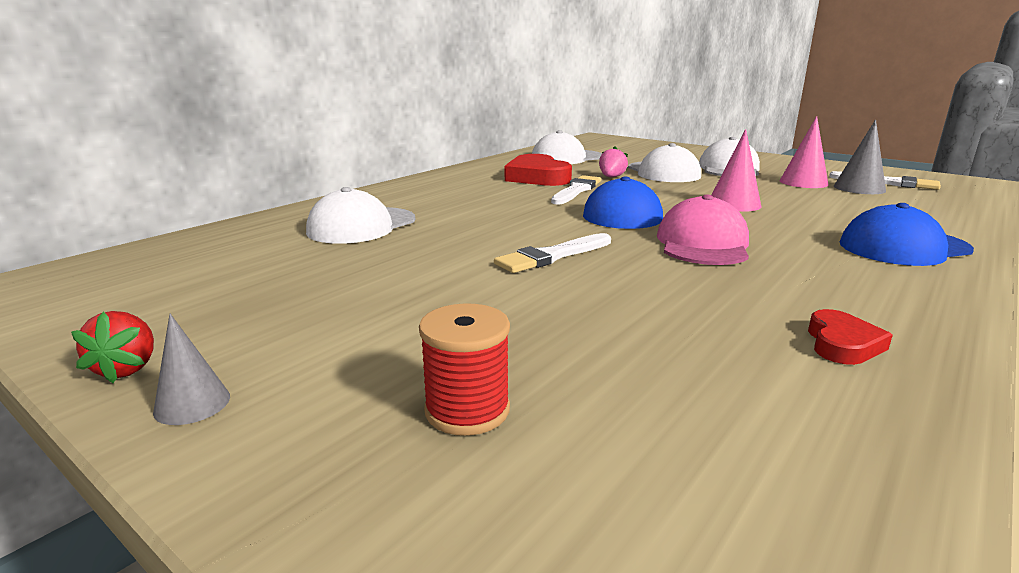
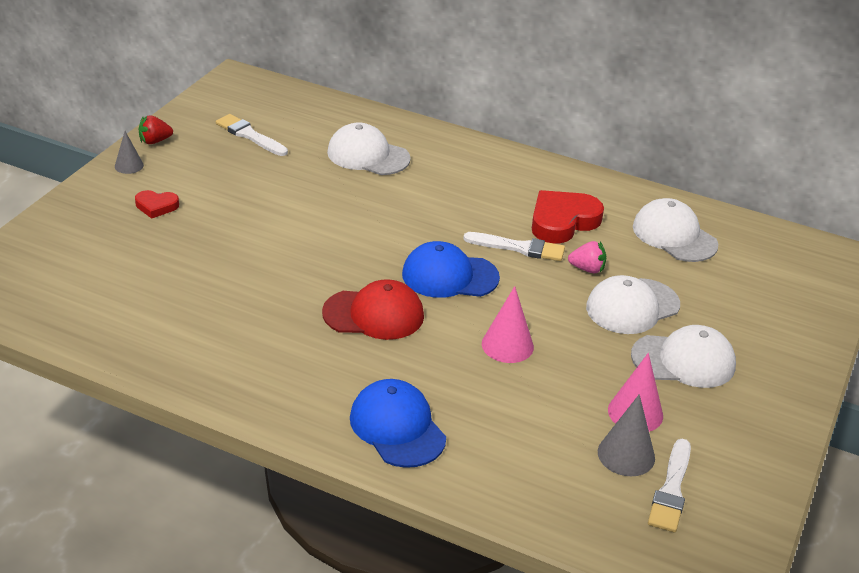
camera: 75 degrees right, 15 degrees up
red spool [419,303,510,436] -> none
white brush [494,233,611,273] -> white brush moved to [216,114,288,156]
pink cap [657,194,749,265] -> red cap [322,279,424,340]
red heart [808,309,893,365] -> red heart moved to [135,190,179,219]

